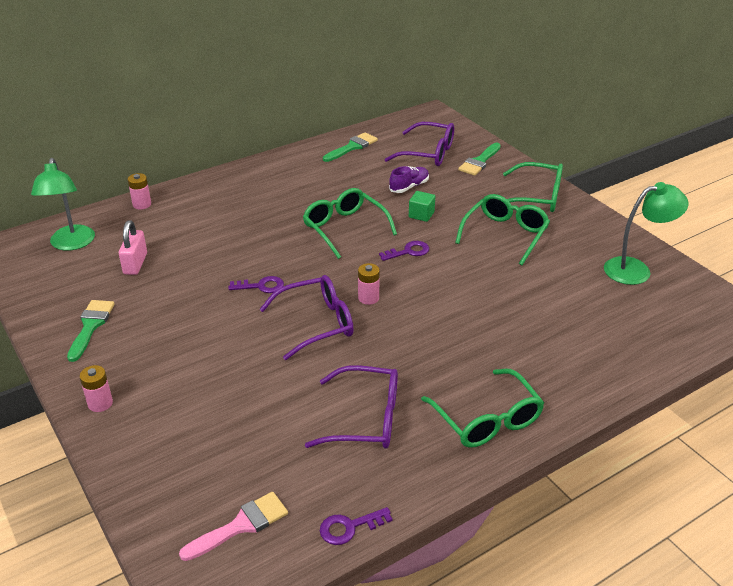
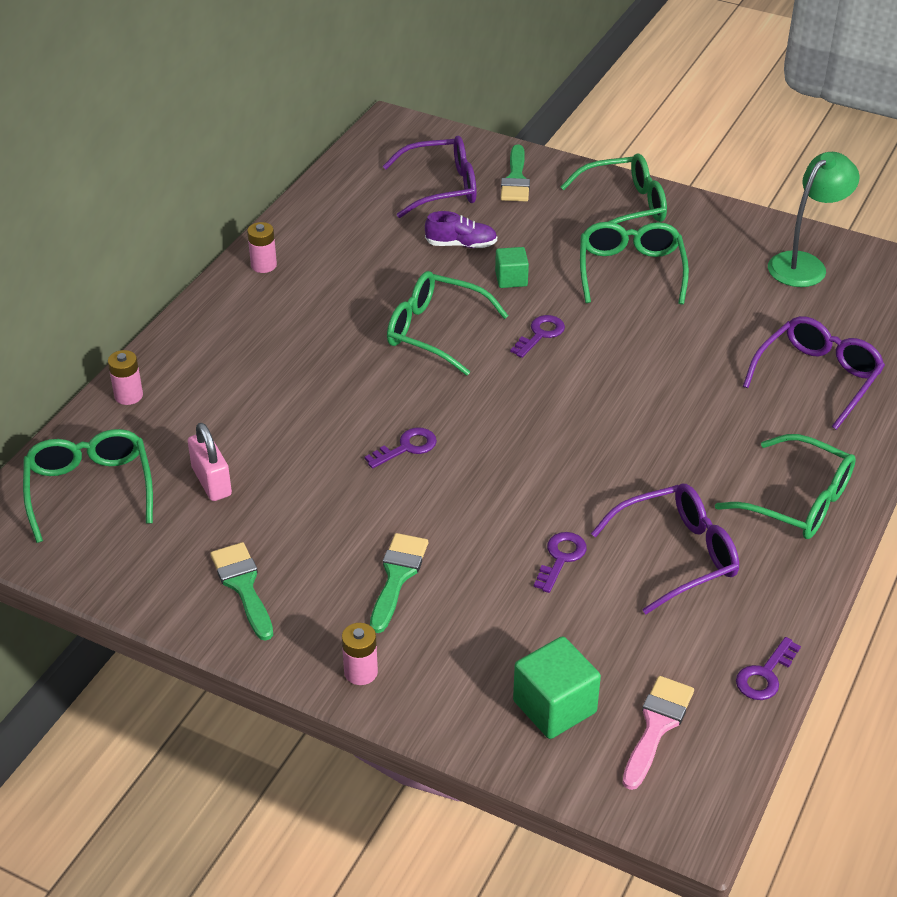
camera: 30 degrees left, 5 degrees up
green lamp [31,158,95,251] -> green glasses [23,429,153,543]
purple glasses [260,275,354,360] -> purple glasses moved to [743,316,885,430]
green brush [323,132,378,162] -> green brush moved to [370,533,428,633]
pink battery [358,263,380,305] -> pink battery moved to [247,222,277,273]
purple shoe [389,166,429,193] -> purple shoe turned 75 degrees clockwise [425,211,497,248]
none -> green cube [513,636,601,739]
none -> purple key [534,532,587,593]

